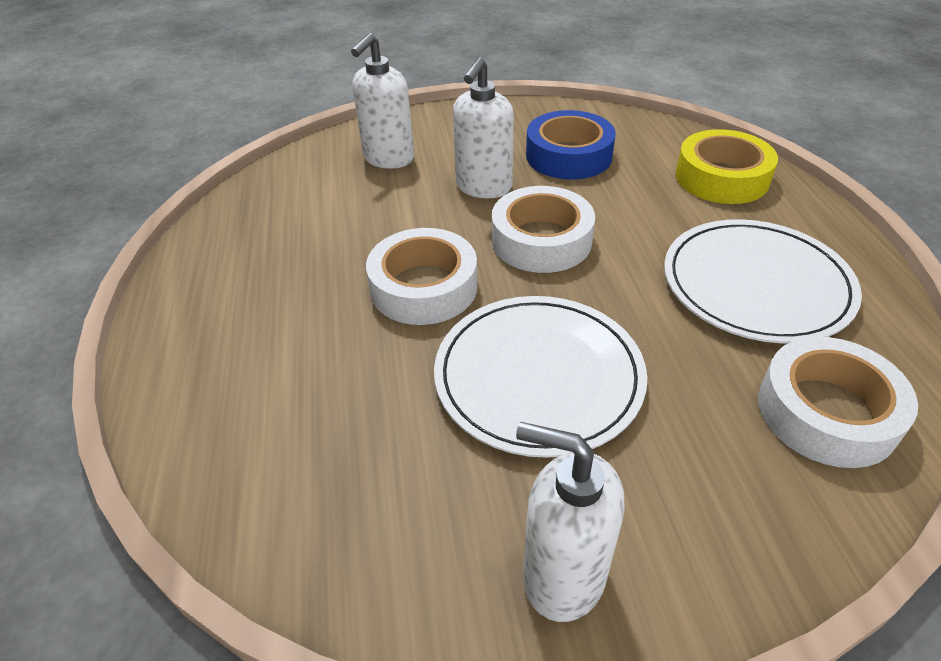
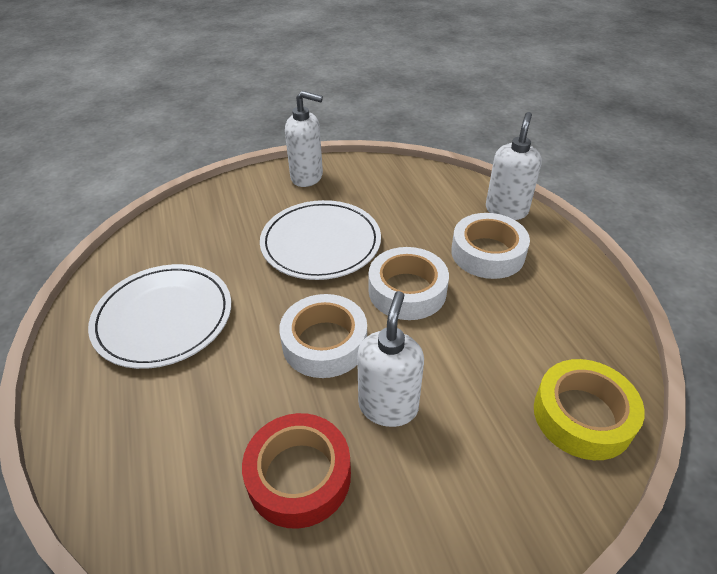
camera: 170 degrees right, 0 degrees up
white soap dispenser [351,33,414,169] -> white soap dispenser moved to [486,112,542,220]
blue tape [526,110,616,180] -> red tape [242,413,351,529]
yellow tape [676,129,778,204] -> yellow tape moved to [534,359,645,460]
white tape [758,337,918,468] -> white tape moved to [451,213,530,279]

